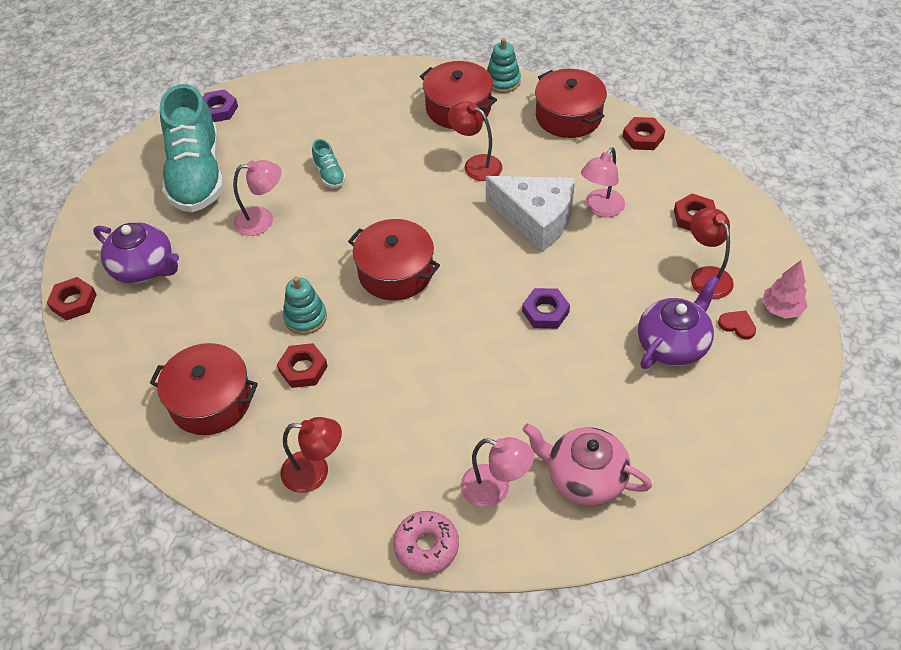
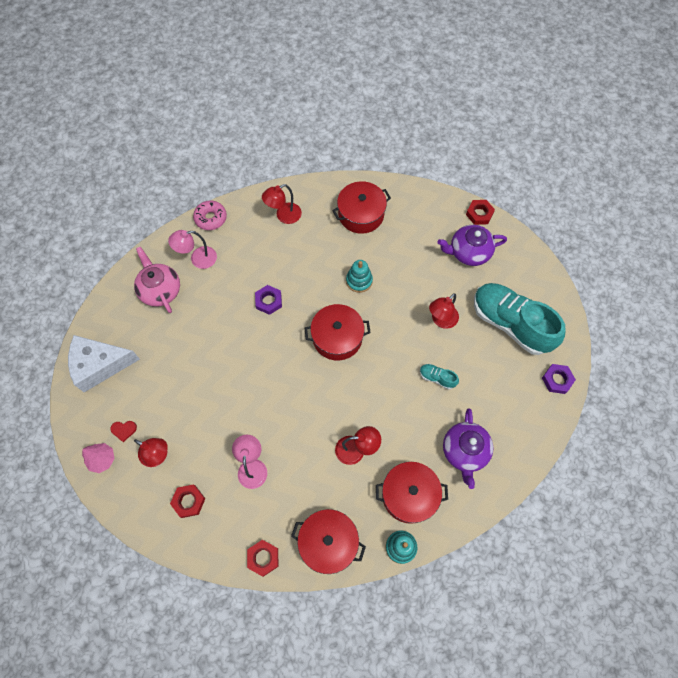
camera: 140 degrees right, 15 degrees up
pink lamp [233,160,281,236] -> red lamp [429,293,459,329]
red nut [277,343,328,388] -> none
white cheese [486,176,575,252] -> white cheese moved to [68,335,140,392]
purple nut [522,288,570,329] -> purple nut moved to [255,285,282,315]
pink teapot [523,423,652,506] -> pink teapot turned 105 degrees counterclockwise [134,247,180,313]
purple teapot [638,275,719,369] -> purple teapot moved to [443,408,494,489]

